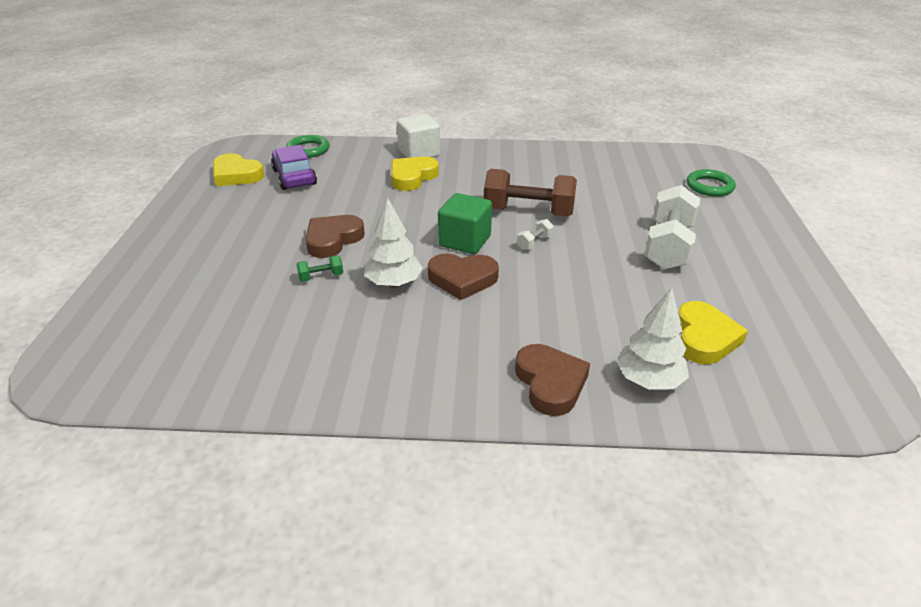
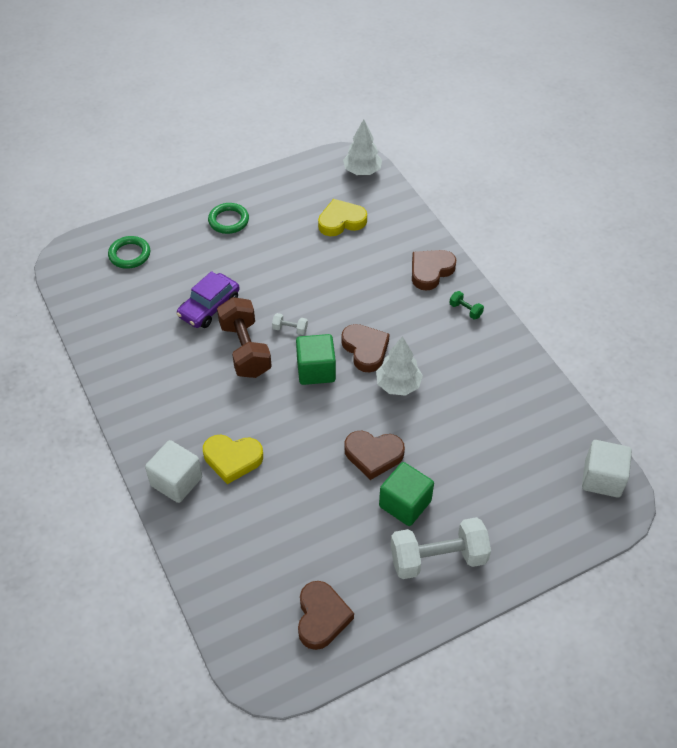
camera: 120 degrees left, 15 degrees up
yellow heart [213,153,265,186] -> brown heart [298,581,354,650]
purple car [271,145,317,190] -> purple car moved to [176,271,240,328]
green ring [286,135,329,158] -> green ring moved to [208,203,249,234]
green dumbbell [297,255,343,282] -> green dumbbell moved to [449,291,484,319]
white tree [616,288,689,390] -> white tree moved to [343,119,382,175]
white dumbbell [644,185,700,270] -> white dumbbell moved to [390,517,491,579]
none -> green cube [379,462,434,526]
none -> white cube [582,440,632,498]

